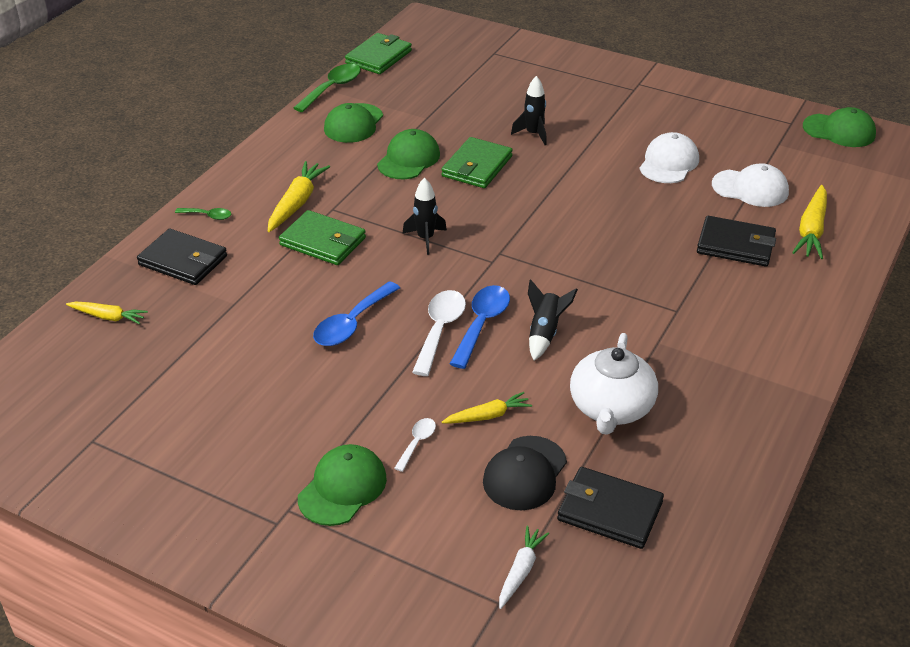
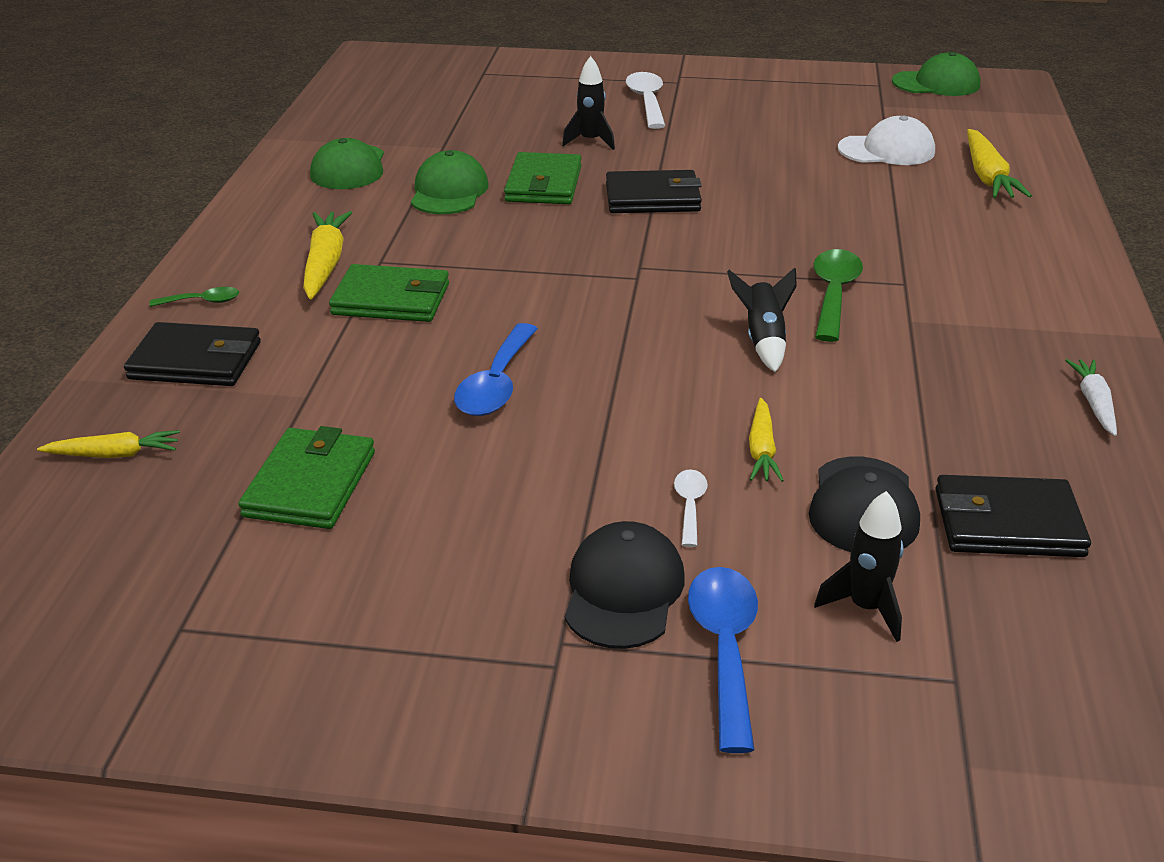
camera: 20 degrees left, 5 degrees down
green spoon [293,64,361,112] -> green spoon moved to [814,249,863,342]
green cap [298,444,387,526] -> black cap [565,521,685,649]
green wallet [345,33,412,74] -> green wallet moved to [239,426,375,529]
black rocket [402,178,447,255] -> black rocket moved to [814,491,904,642]
white spoon [412,290,466,376] -> white spoon moved to [626,72,666,129]
yellow carrot [442,392,532,423] -> yellow carrot turned 135 degrees clockwise [749,398,784,482]
blue spoon [450,285,510,369] -> blue spoon moved to [688,567,758,753]
white carrot [499,526,549,609] -> white carrot moved to [1065,359,1117,436]
white teapot [570,333,658,435] -> none
white cap [639,132,699,183] -> none
black wallet [697,216,776,267] -> black wallet moved to [606,170,702,213]

